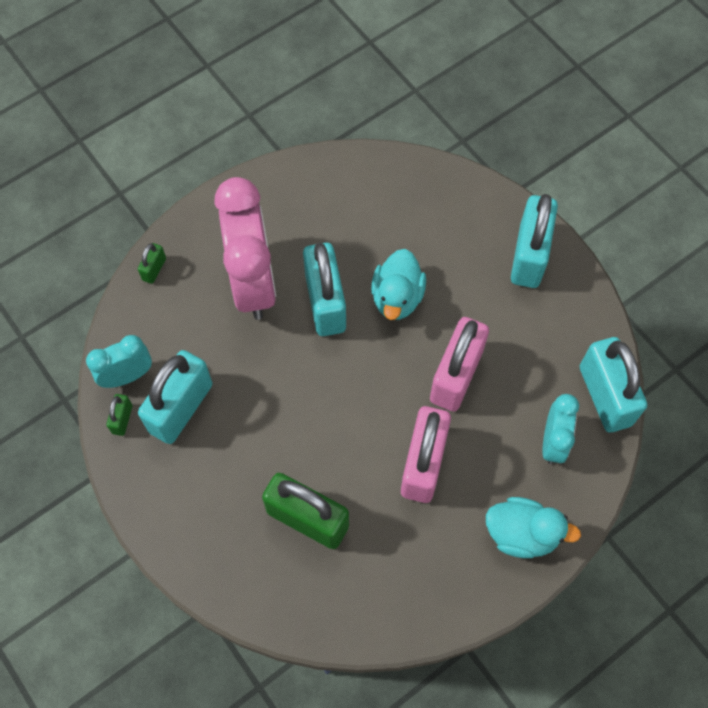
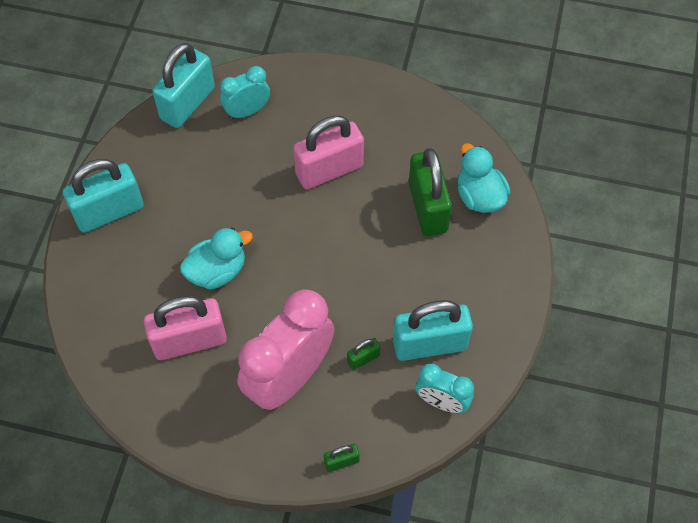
camera: 130 degrees left, 5 degrees down
green padlock [106,394,133,436] -> green padlock moved to [347,338,380,370]
turquoise padlock [303,243,346,336] -> none
pink padlock [430,317,489,411] -> pink padlock moved to [144,296,227,360]
turquoise duck [486,497,581,558] -> turquoise duck moved to [458,143,510,213]

